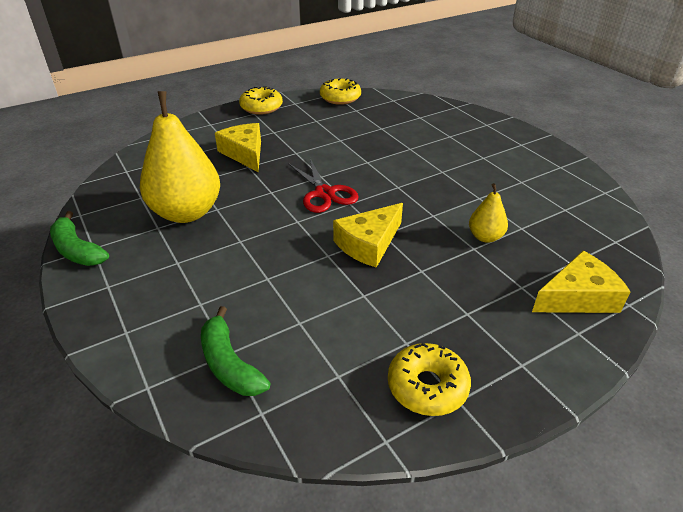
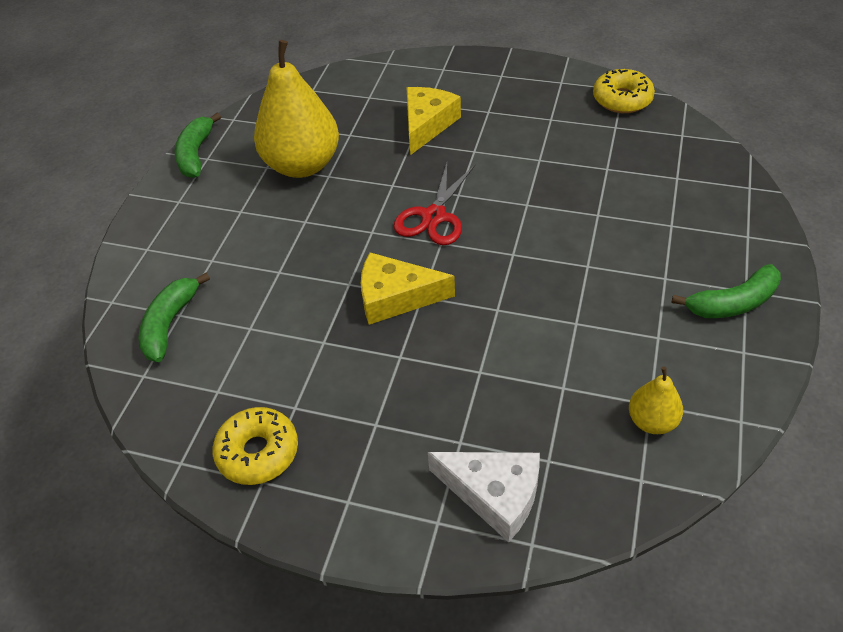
camera: 50 degrees right, 10 degrees up
yellow donut [239,86,283,115] -> none
yellow pear [469,183,508,243] -> yellow pear moved to [629,366,683,434]
yellow cheese [532,251,631,313] -> white cheese [428,452,540,542]
none -> green banana [671,264,781,318]

